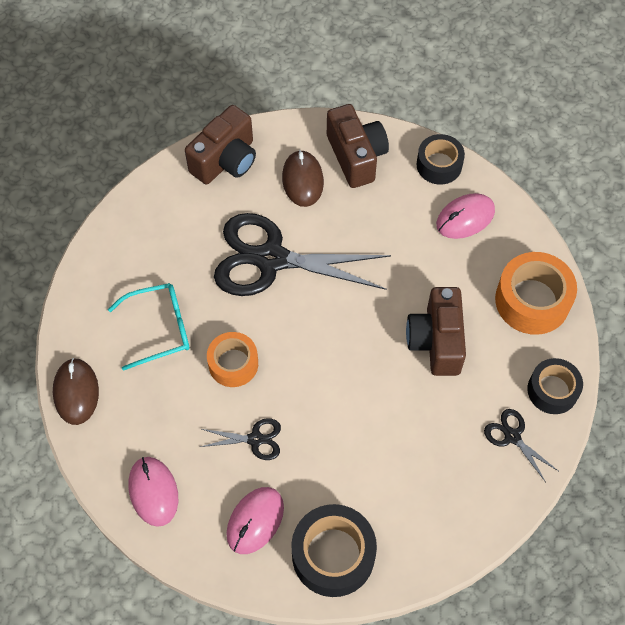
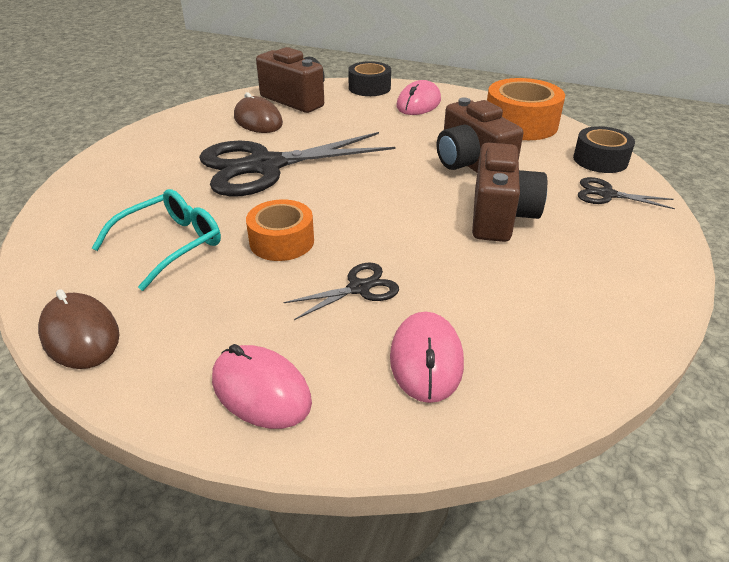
camera: 30 degrees left, 25 degrees down
brown camera [185,105,256,184] -> brown camera moved to [472,143,547,242]
black tape [291,504,377,597] -> none

